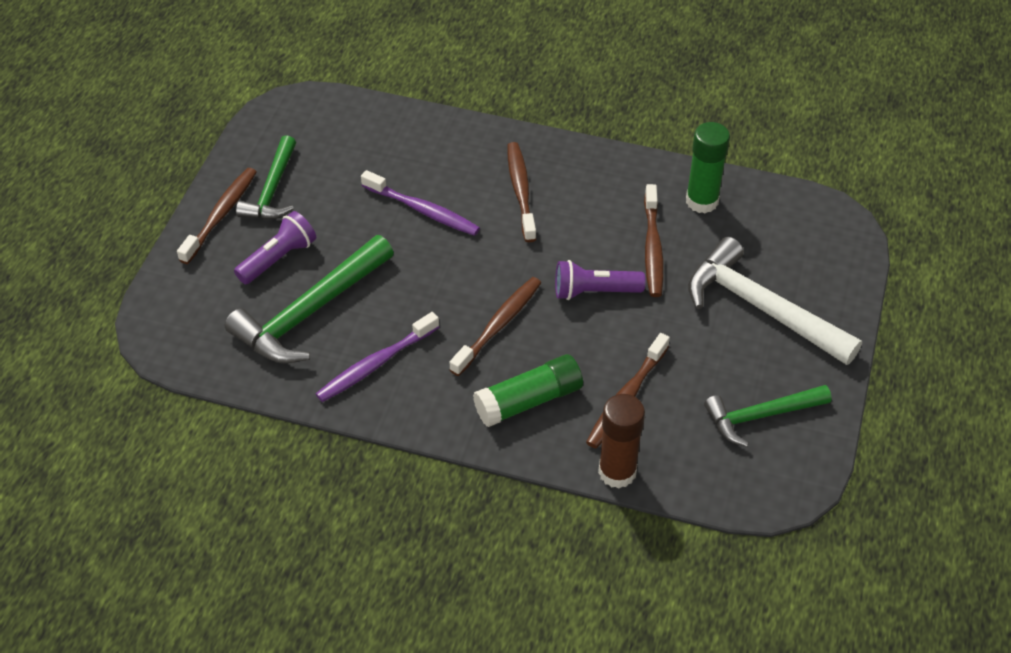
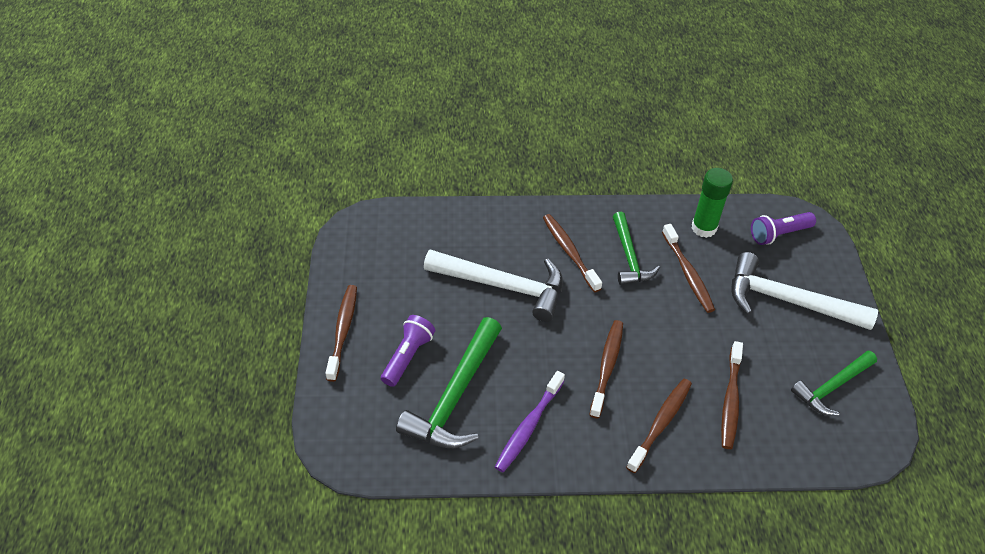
camera: 20 degrees left, 0 degrees up
green hammer [236,135,296,220] -> green hammer moved to [613,212,660,285]
purple toothbrush [361,170,480,236] -> white hammer [424,250,563,322]
green glue stick [473,354,583,427] -> brown toothbrush [626,379,692,473]
purple flashlight [555,260,646,300] -> purple flashlight moved to [751,212,816,245]
brown glue stick [598,394,645,488] -> none

